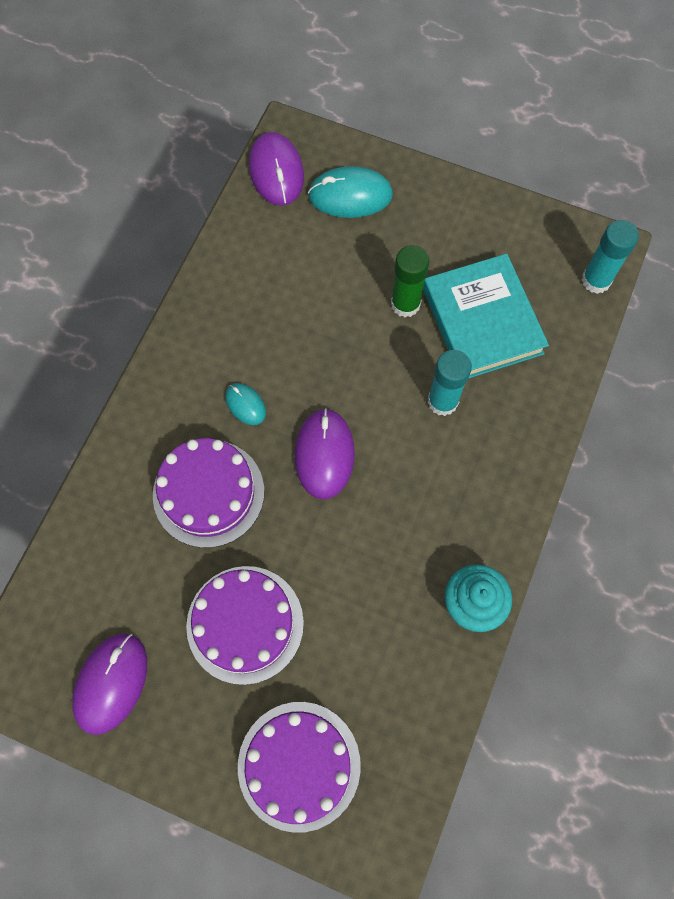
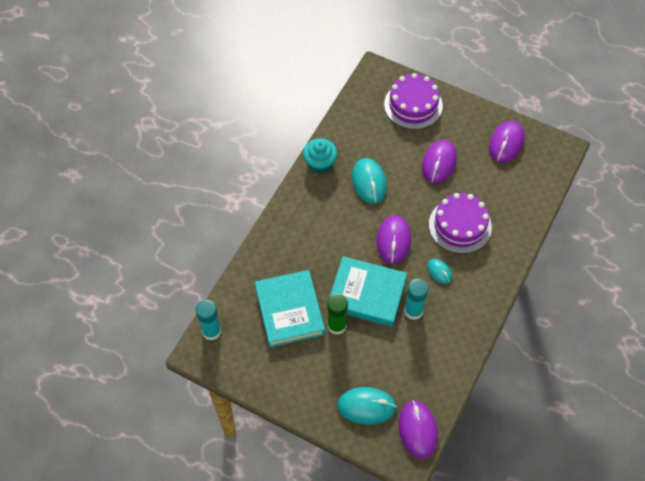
camera: 175 degrees left, 10 degrees down
purple cake [186,566,304,685] -> purple mouse [422,140,457,183]
turquoise glue stick [428,350,472,416] -> turquoise glue stick moved to [404,279,429,320]
none -> turquoise book [329,256,407,327]
none -> turquoise mouse [352,158,387,203]

